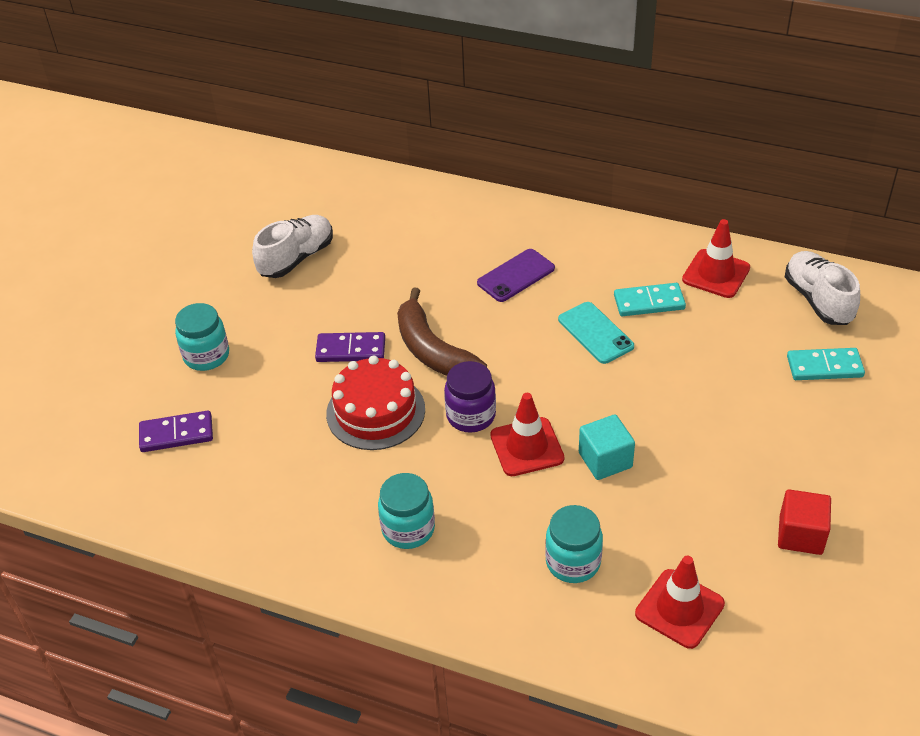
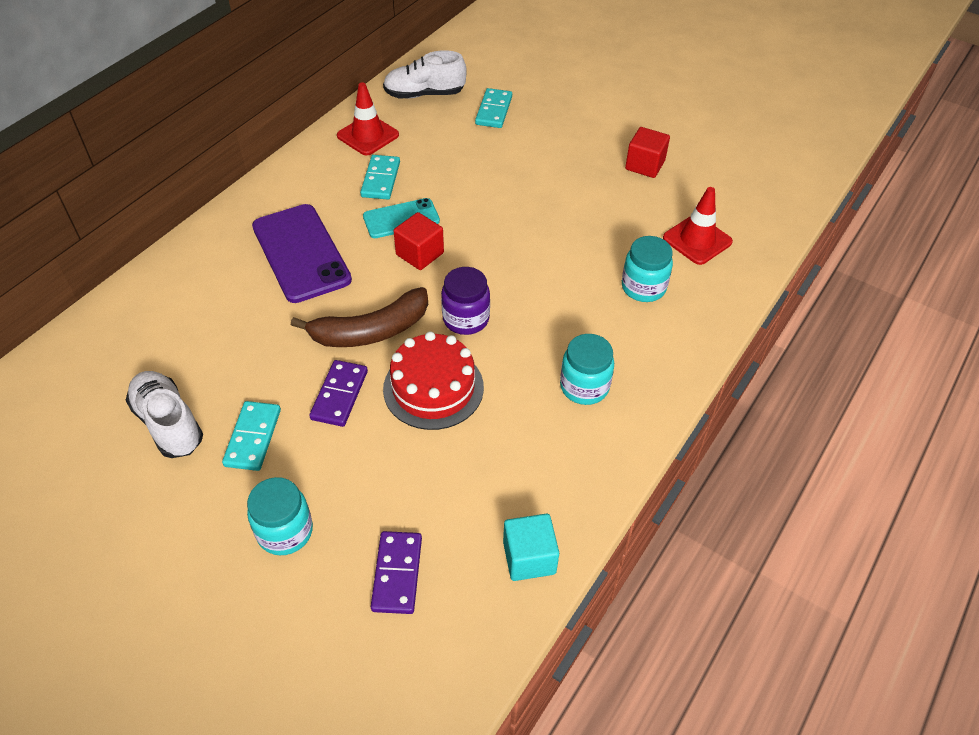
camera: 80 degrees left, 5 degrees up
purple phone [477,249,555,302] -> purple phone [252,204,352,303], size x1.68
red traffic cone [490,393,564,476] -> none
turquoise cube [579,414,635,480] -> turquoise cube moved to [503,514,559,581]
none -> turquoise domino [222,401,281,471]
none -> red cube [394,212,444,270]

